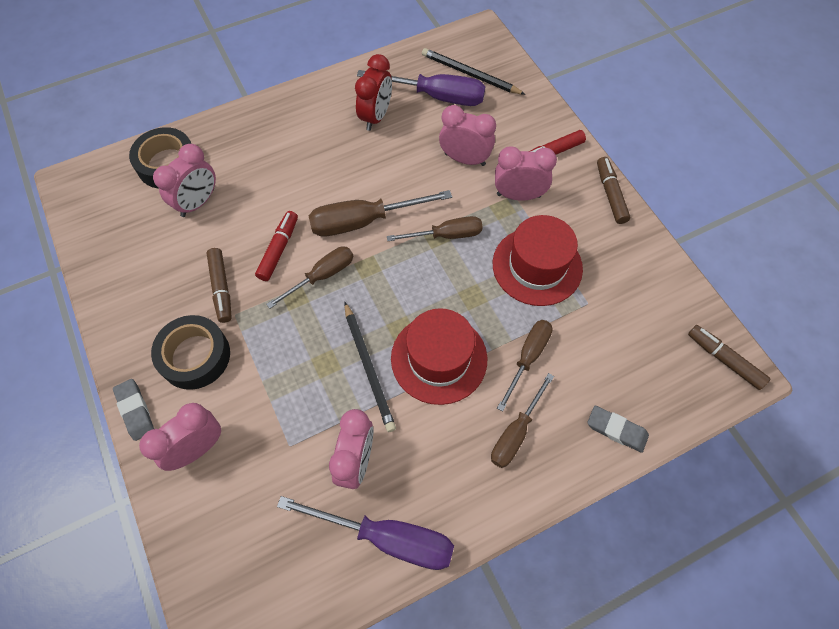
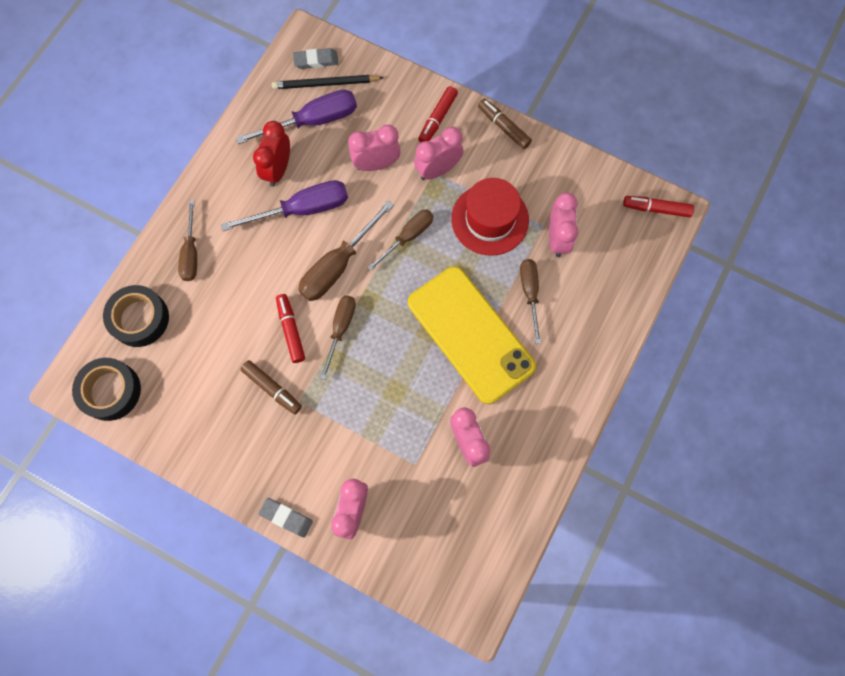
camera: 35 degrees left, 10 degrees up
black tape [151,315,230,390] -> black tape moved to [72,358,141,421]
pink clock [153,144,216,217] -> pink clock moved to [549,192,578,257]
purple screwdriver [277,496,454,570] -> purple screwdriver moved to [221,180,348,231]
black pencil [344,302,396,432] -> none
red clock [355,54,392,131] -> red clock turned 150 degrees counterclockwise [253,121,290,187]
red hat [391,308,487,405] -> yellow phone [408,266,536,404]
brown screwdriver [491,373,554,468] -> brown screwdriver moved to [178,200,197,281]
grey eraser [588,406,649,453] -> grey eraser moved to [293,48,339,69]
brown marker [688,325,770,390] -> red marker [623,196,694,217]

